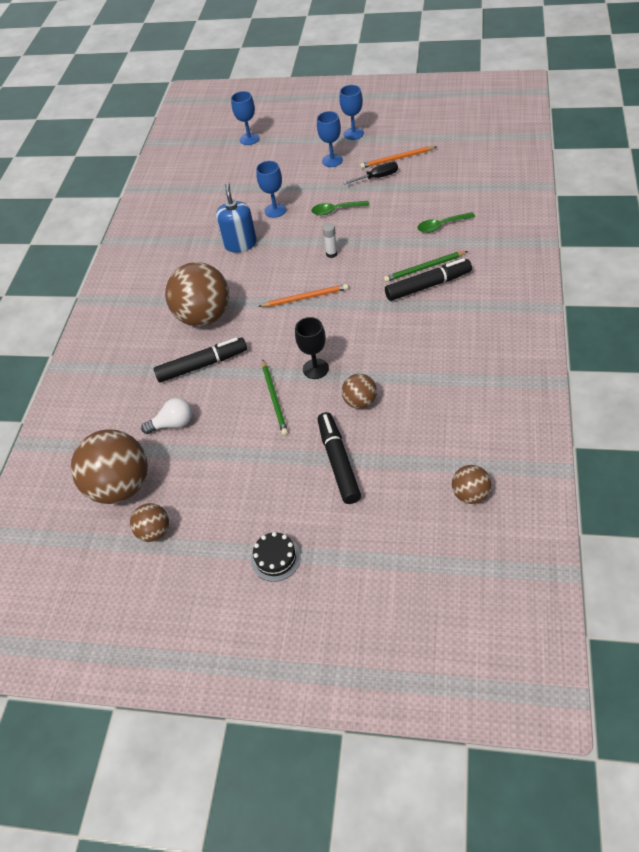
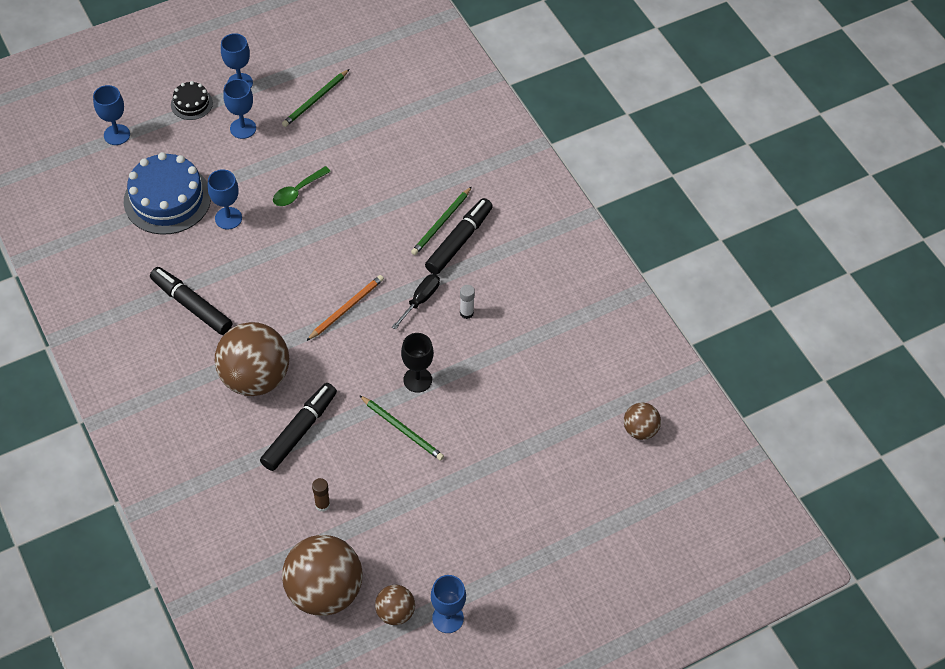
camera: 45 degrees left, 5 degrees up
white light bulb [141,398,192,434] -> brown glue stick [312,478,330,512]
blue soap dispenser [216,183,257,252] -> none
black cake [251,532,301,582] -> black cake moved to [171,81,213,120]
black marker [317,412,361,504] -> black marker moved to [150,267,232,335]
white glue stick [323,223,338,258] -> white glue stick moved to [460,285,475,319]
brown ball [342,374,377,409] -> none
black screwdriver [343,162,398,185] -> black screwdriver moved to [392,274,440,330]
orange pencil [360,146,436,168] -> green pencil [282,69,349,127]
green spoon [417,212,475,233] -> none
none -> blue cake [124,152,211,235]
none -> blue goblet [431,575,466,633]

